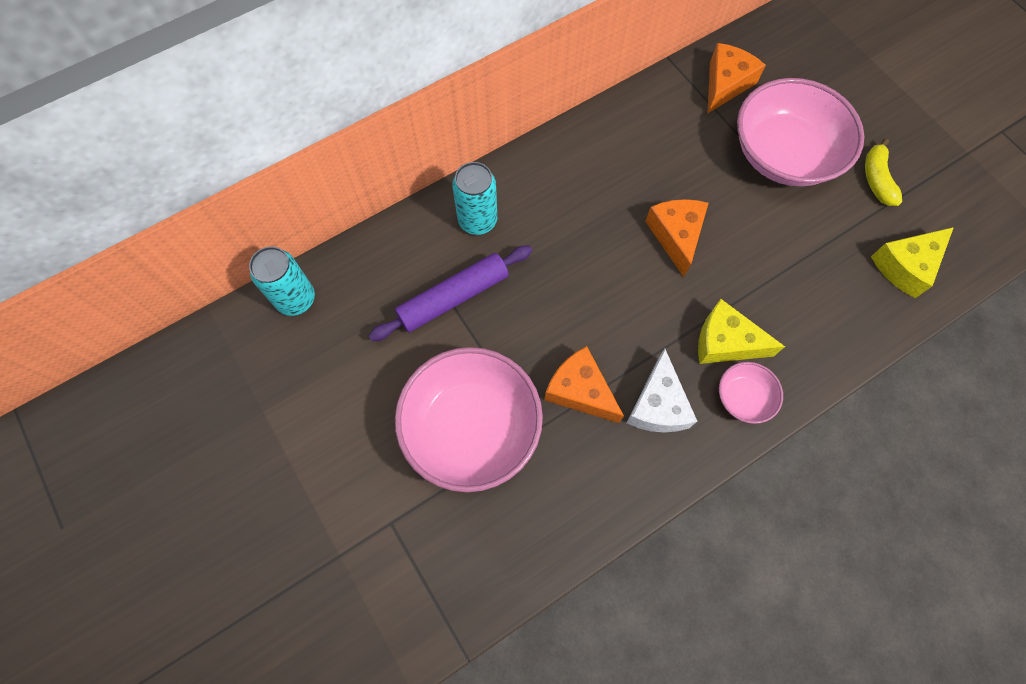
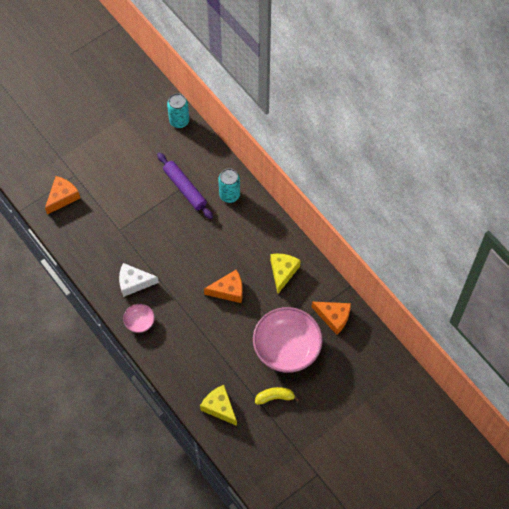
camera: 85 degrees right, 5 degrees down
pink bowl [395,347,543,492] -> none
orange cheese [544,346,624,423] -> orange cheese moved to [45,176,80,214]
yellow cheese [698,299,785,364] -> yellow cheese moved to [270,254,301,294]

